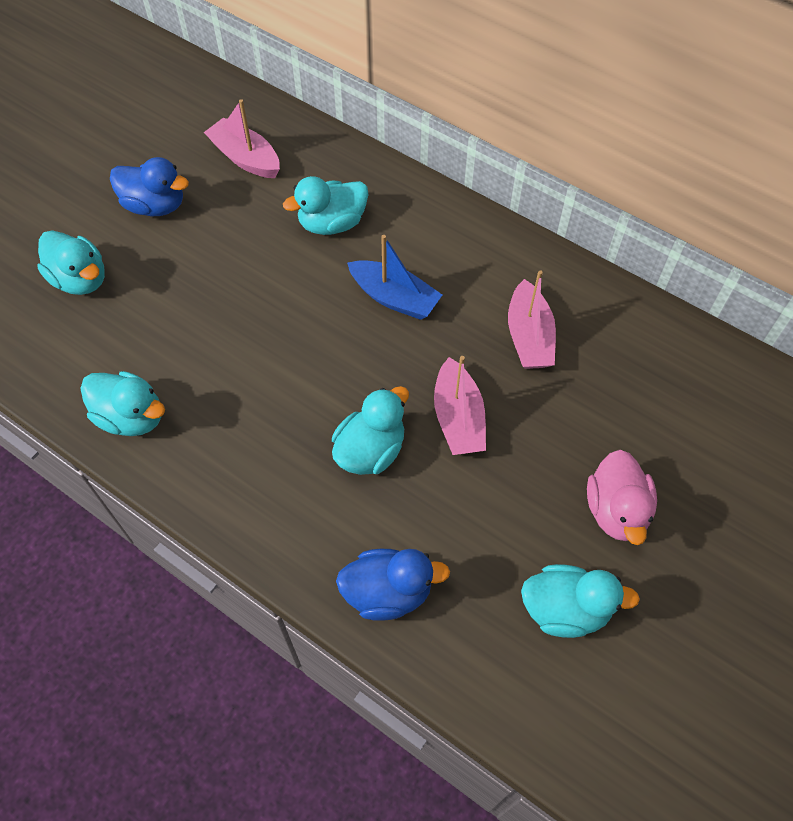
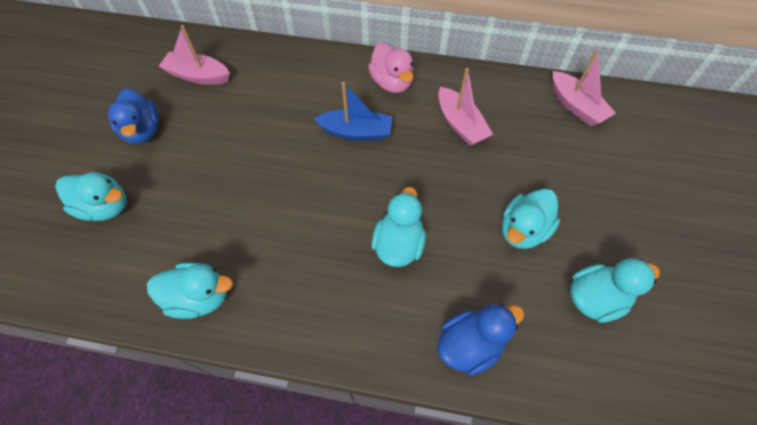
camera: 25 degrees left, 0 degrees up
blue duck [110,157,189,216] -> blue duck turned 75 degrees clockwise [108,89,159,144]
turquoise duck [283,176,369,235] -> turquoise duck moved to [502,189,560,249]
pink boat [434,356,486,455] -> pink boat moved to [553,49,616,126]
pink duck [587,450,657,545] -> pink duck moved to [368,42,413,93]

